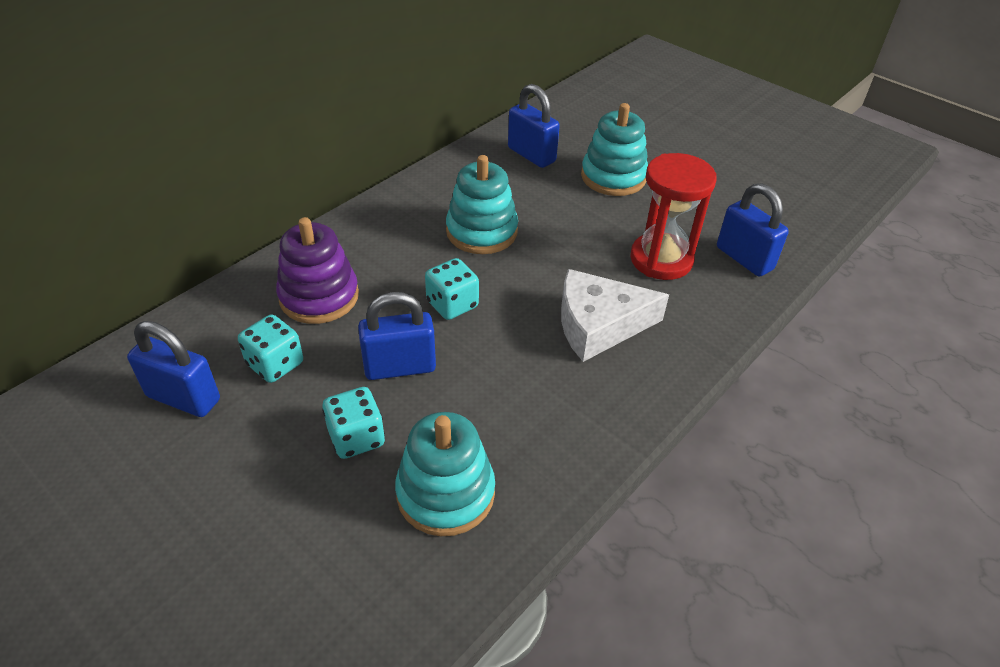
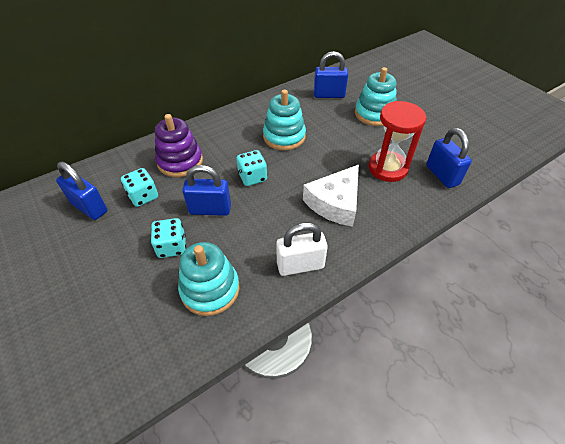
camera: 15 degrees right, 5 degrees up
blue padlock [508,84,560,168] -> blue padlock turned 60 degrees counterclockwise [314,51,348,98]
white cheese [561,269,669,362] -> white cheese turned 60 degrees counterclockwise [303,165,359,227]
none -> white padlock [276,222,328,276]

